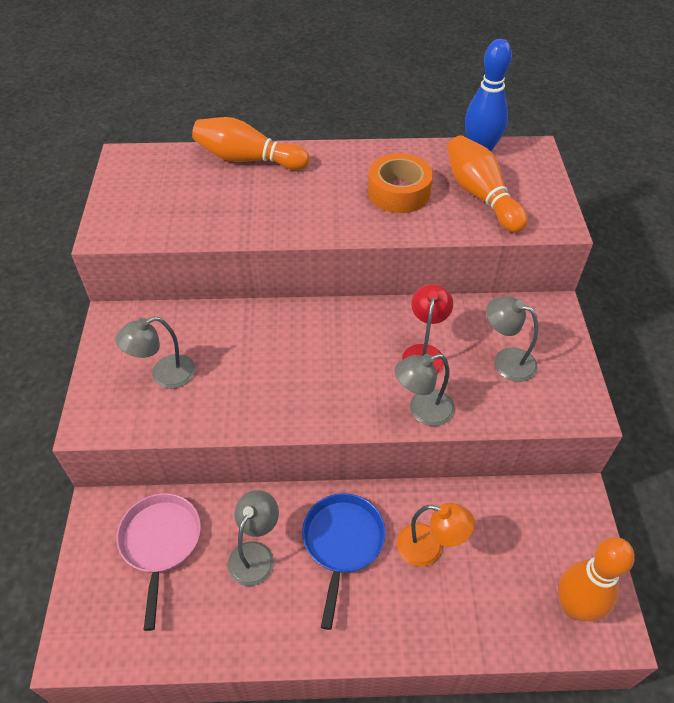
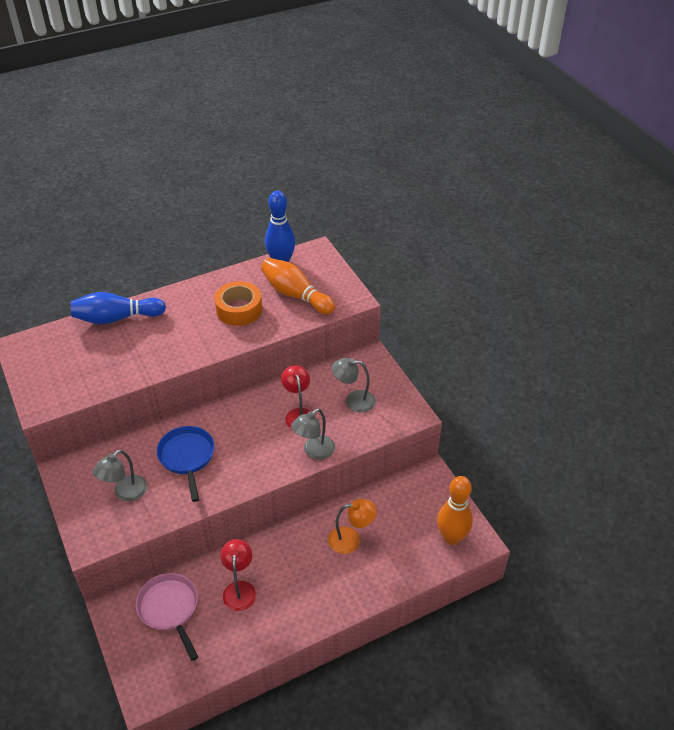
camera: 25 degrees left, 5 degrees down
orange bowling pin [192,117,310,170] -> blue bowling pin [71,292,166,324]
grey lamp [228,490,279,586] -> red lamp [220,539,256,611]
blue pan [302,493,386,630] -> blue pan moved to [157,426,215,502]

